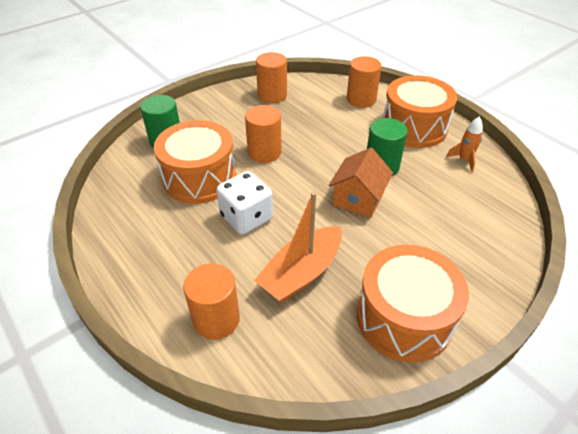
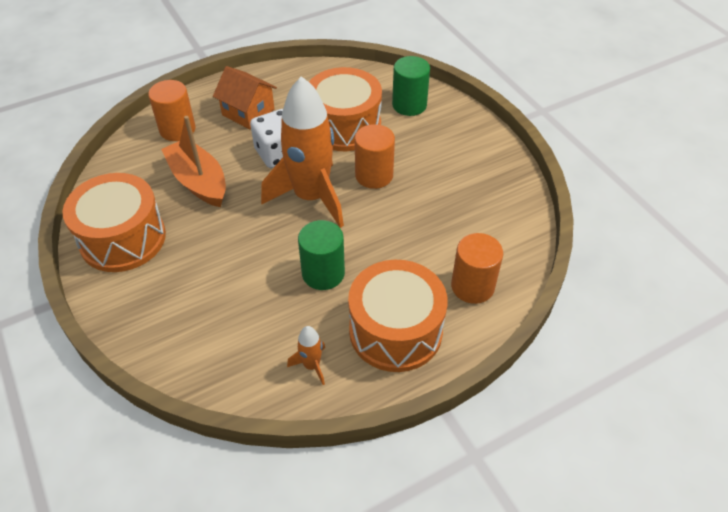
camera: 100 degrees right, 5 degrees up
orange cylinder [256,52,287,103] -> none
orange house [329,148,393,218] -> orange house moved to [213,66,277,129]
none -> orange rocket [261,76,344,228]

